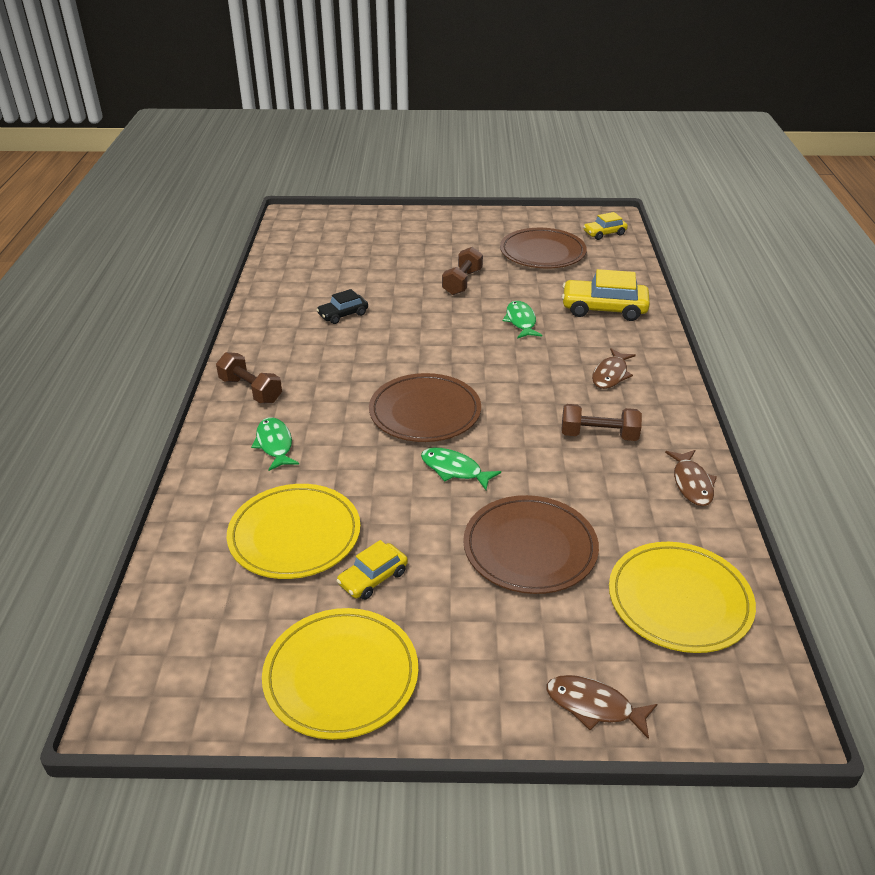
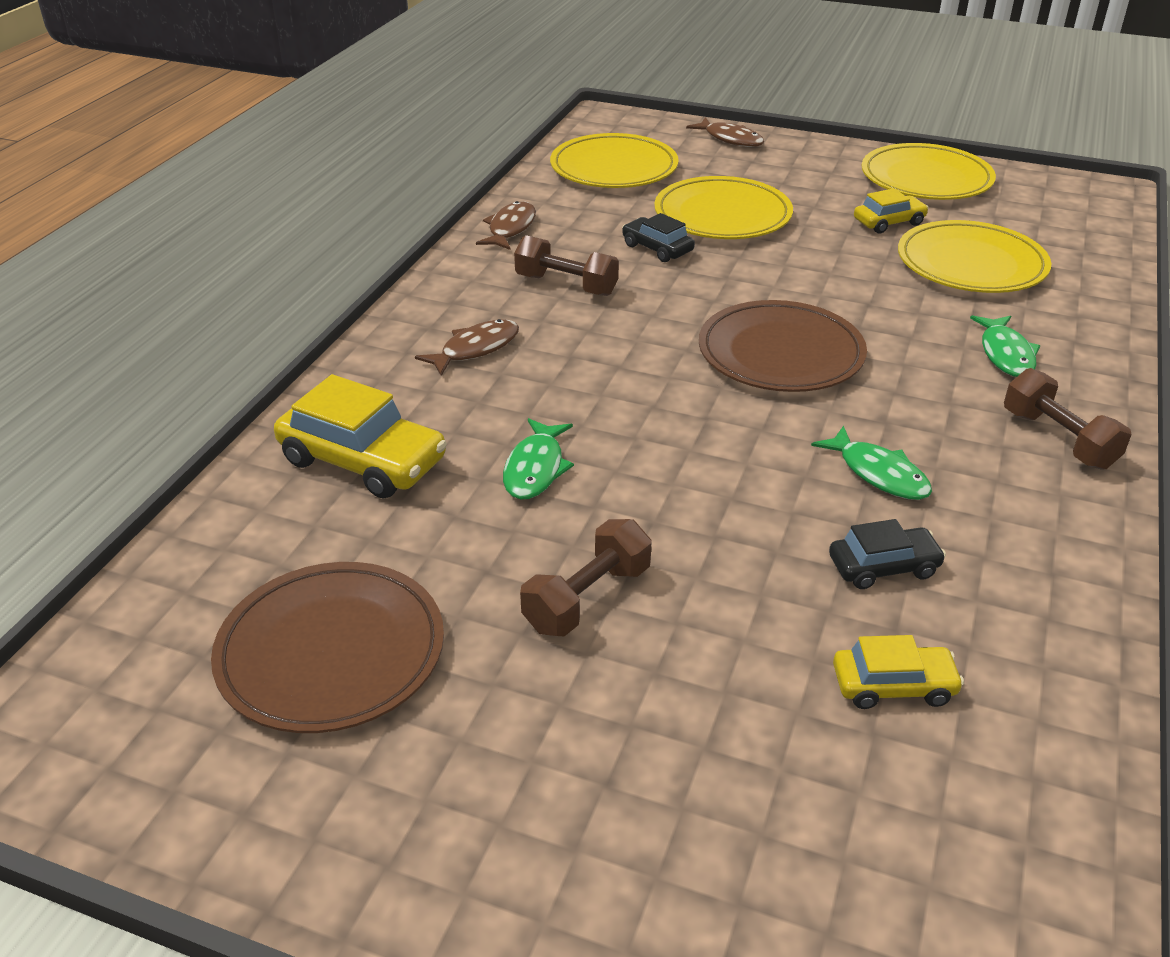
camera: 160 degrees left, 0 degrees up
green fish [421,448,501,490] -> green fish moved to [811,426,932,500]
brown plate [463,495,599,594] -> yellow plate [654,176,793,239]
yellow car [583,212,628,240] -> yellow car moved to [833,635,964,709]
none -> black car [622,213,695,262]

